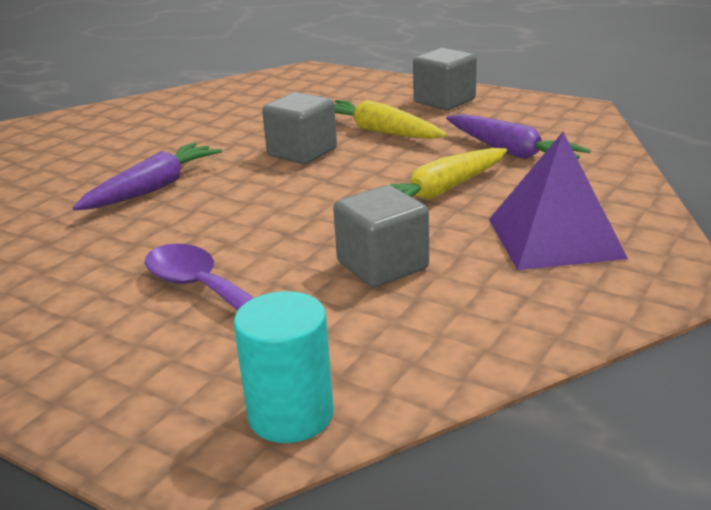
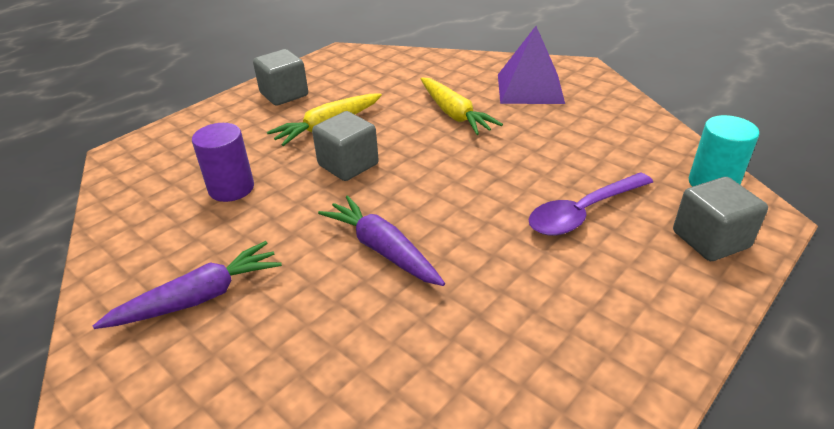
camera: 80 degrees left, 10 degrees up
grey cube [333,185,429,287] -> grey cube moved to [673,177,768,261]
purple carrot [446,114,591,159] -> purple carrot moved to [93,241,282,329]
none -> purple cylinder [192,123,254,202]

